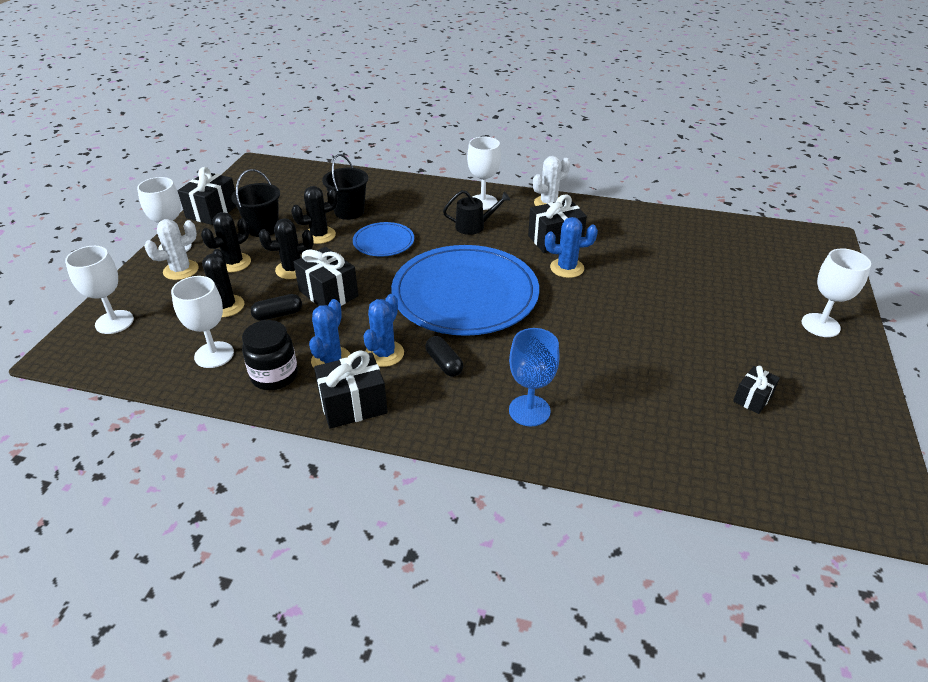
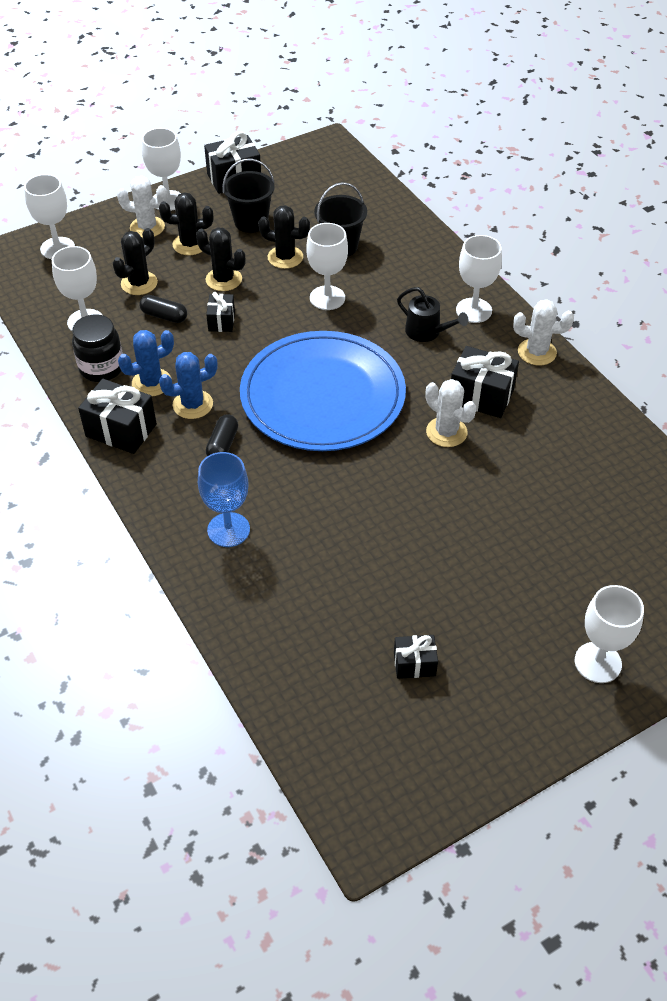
camera: 45 degrees right, 10 degrees up
black gift [294,247,359,306] -> black gift [206,292,235,332], size x0.59
blue plate [353,222,414,257] -> white goblet [306,223,348,310]
blue cactus [545,217,598,278] -> white cactus [425,379,476,447]

